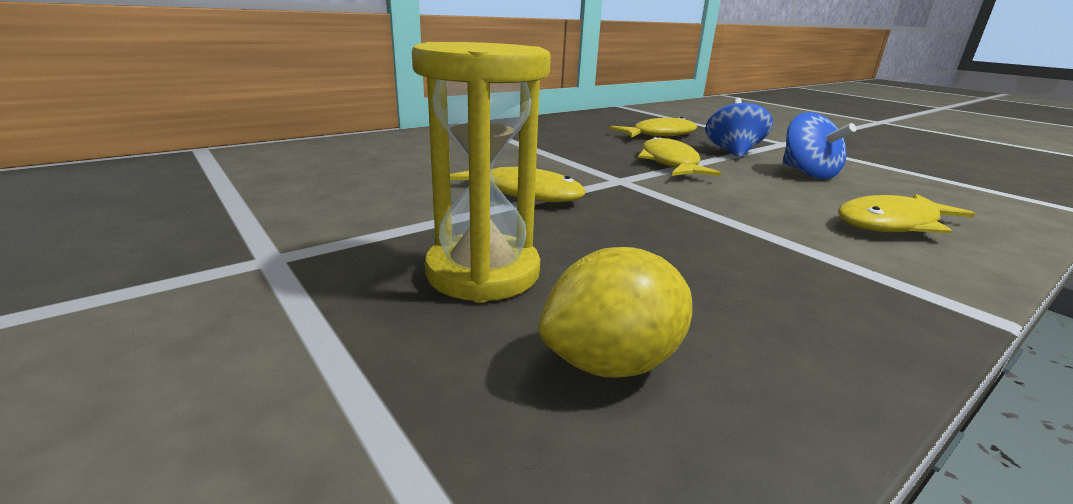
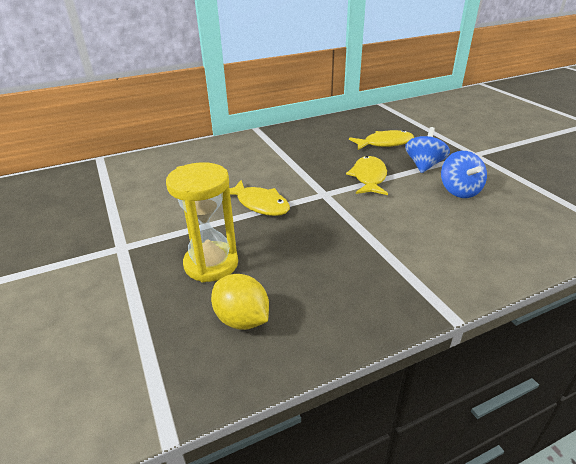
camera: 15 degrees right, 10 degrees up
yellow lemon [538,247,692,378] -> yellow lemon turned 60 degrees clockwise [211,274,269,330]
yellow fish [838,194,975,234] -> none

